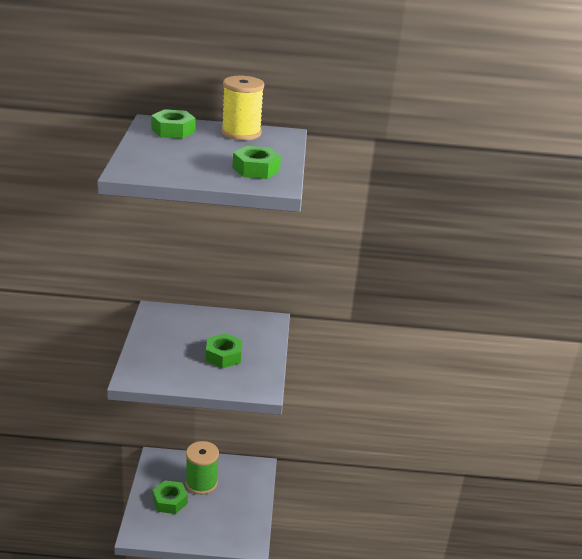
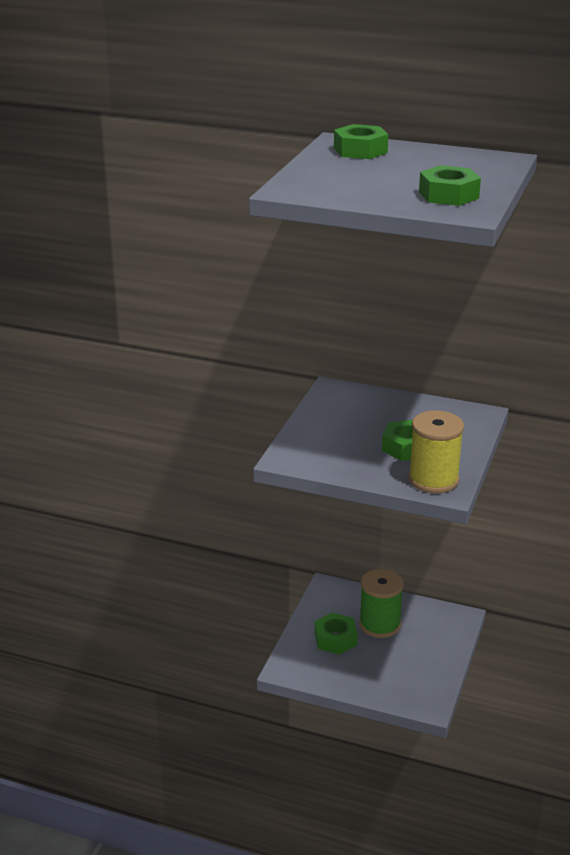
camera: 20 degrees right, 0 degrees up
yellow spool [221,76,264,140] -> yellow spool moved to [409,410,464,493]

